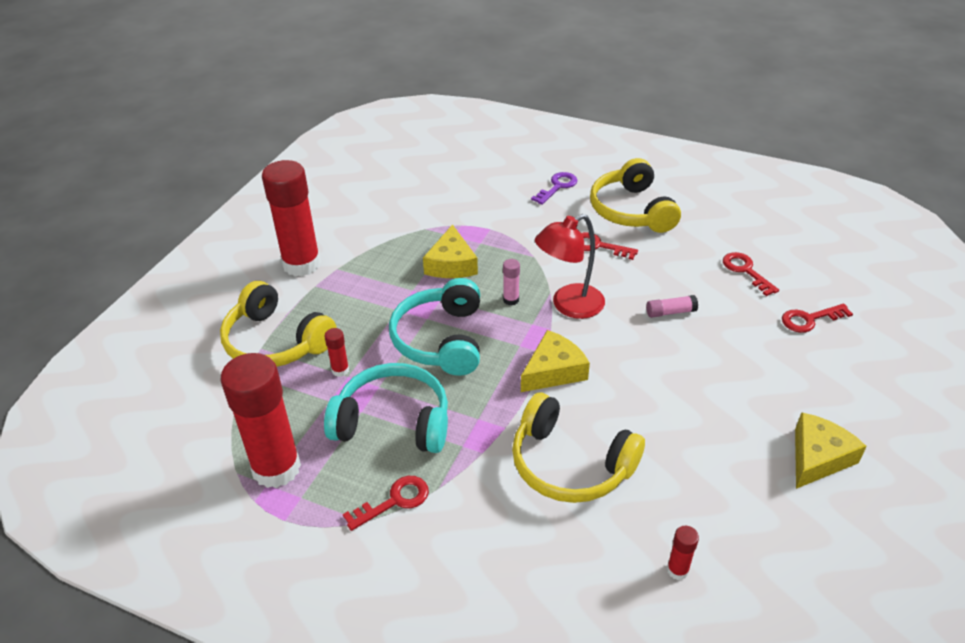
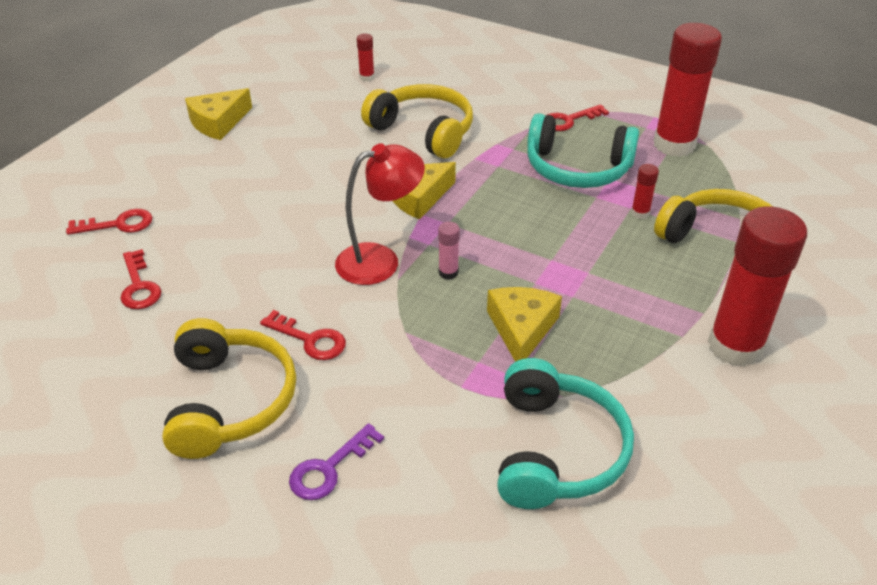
camera: 175 degrees left, 0 degrees up
turquoise headphones [389,278,480,376] -> turquoise headphones moved to [497,358,634,509]
pink glue stick [646,295,698,318] -> none

